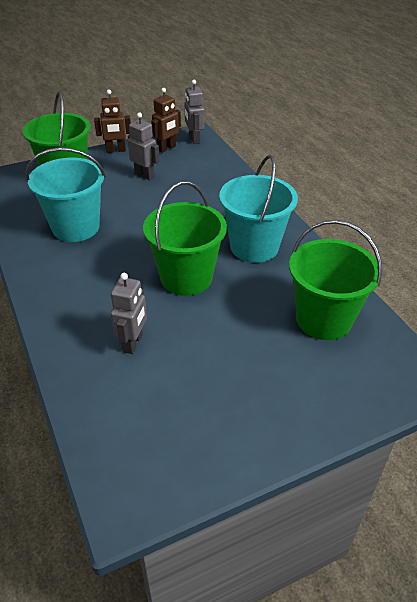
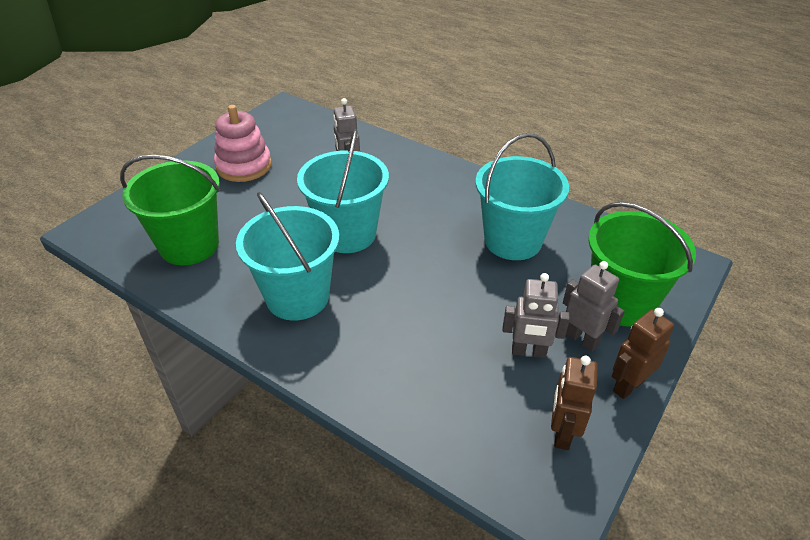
camera: 150 degrees right, 0 degrees up
green bucket [143,181,227,296] -> turquoise bucket [297,129,389,253]
grey robot [185,80,204,144] -> grey robot moved to [563,261,625,352]
none -> pink stacking toy [214,105,272,182]

